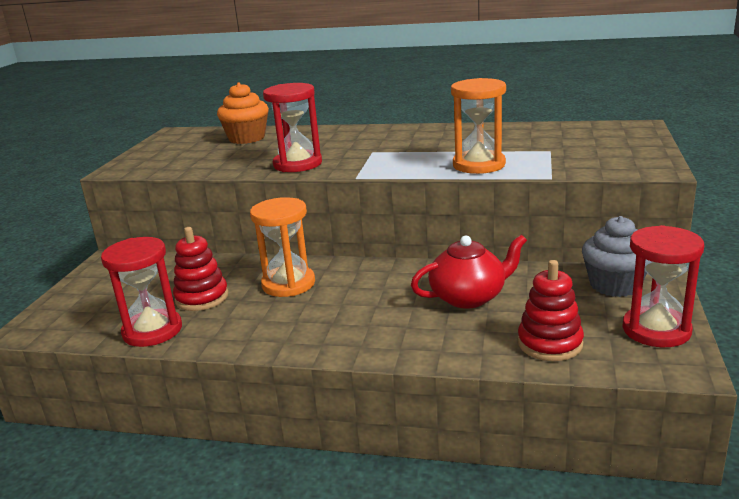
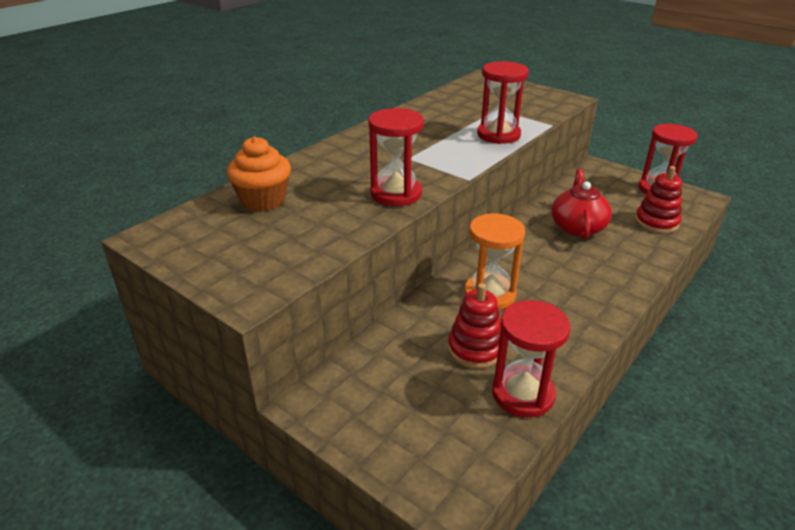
camera: 65 degrees left, 10 degrees up
orange hourglass [451,78,506,174] -> red hourglass [477,61,529,144]
grey cupcake [582,216,647,297] -> none

